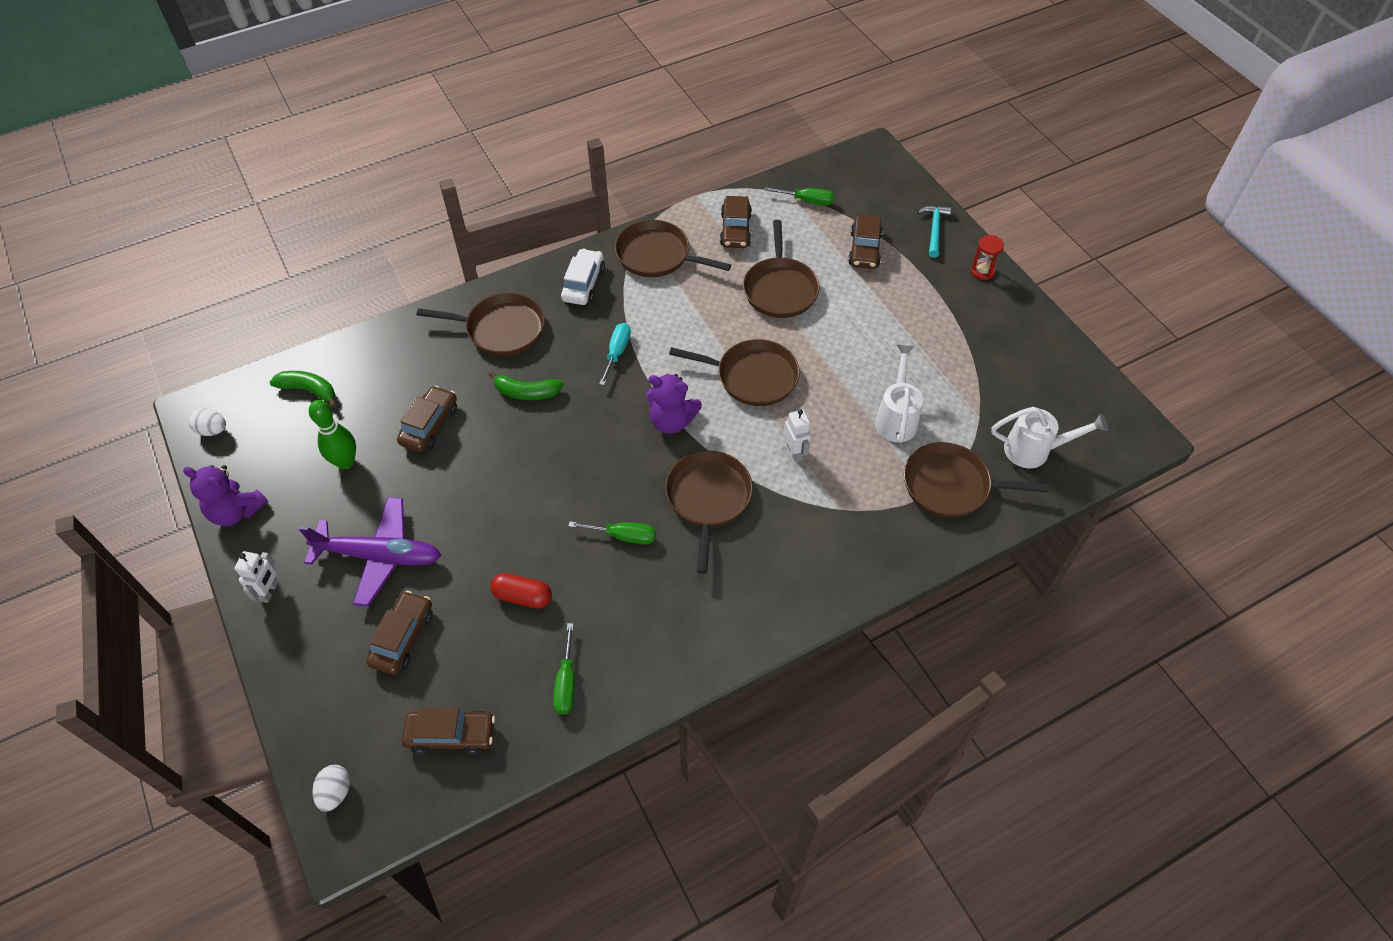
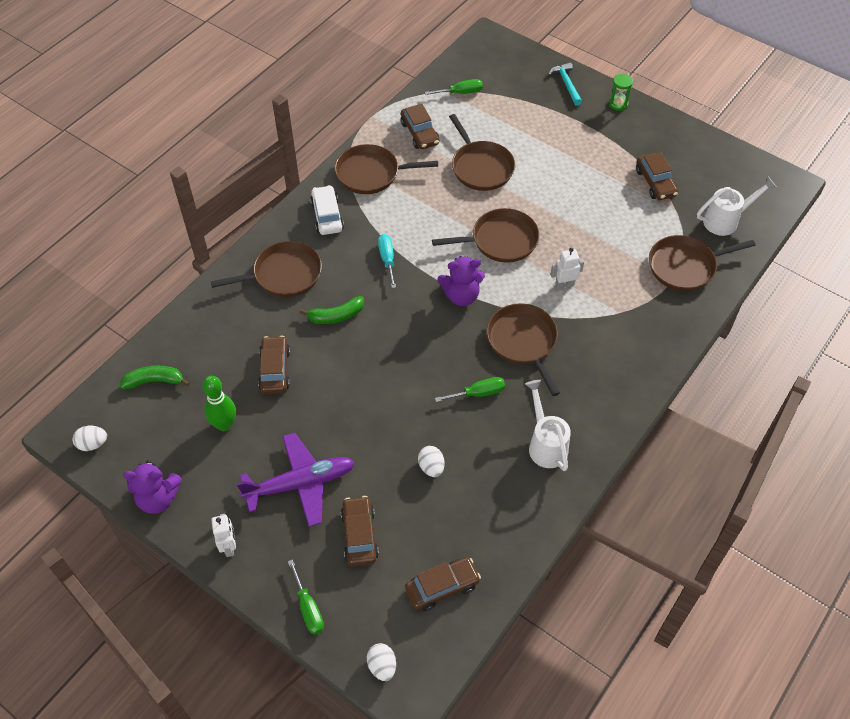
camera: 25 degrees left, 0 degrees up
red capsule [490,573,552,608] -> white egg [418,446,444,477]
green screwdriver [553,623,575,715] -> green screwdriver moved to [288,560,324,635]
white robot [784,409,811,462] -> white robot turned 60 degrees counterclockwise [551,248,584,289]
brown car [848,215,883,269] -> brown car moved to [636,152,678,200]
white watering can [875,345,923,443] -> white watering can moved to [525,380,571,471]
red hourglass [971,235,1004,280] -> green hourglass [609,74,633,111]

